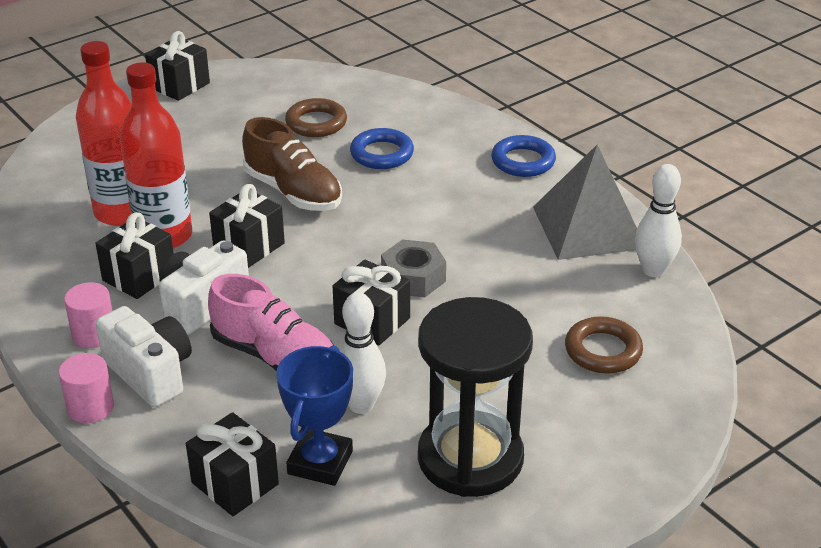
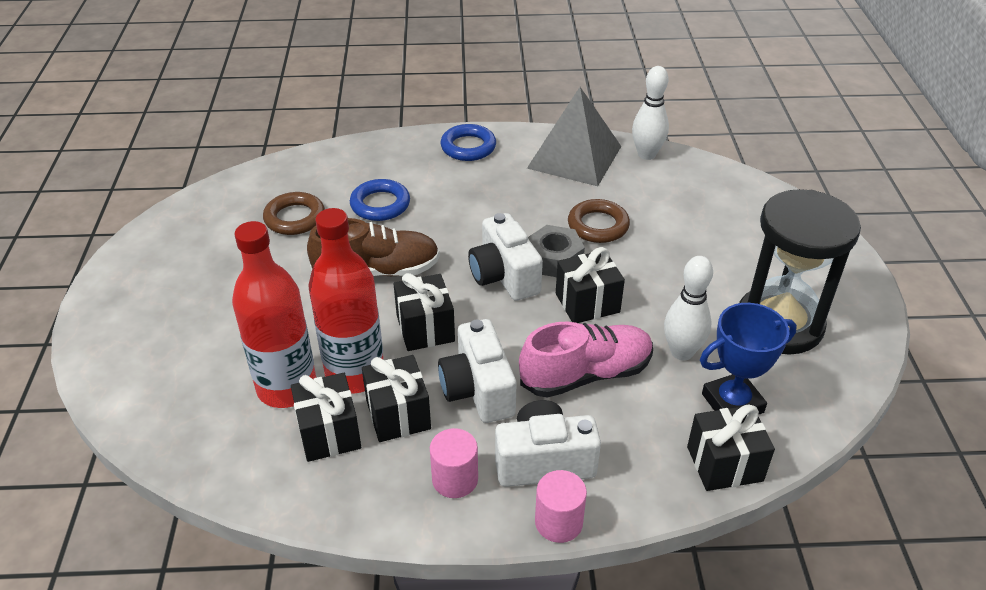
camera: 55 degrees left, 5 degrees up
black gift [145,31,210,101] -> black gift moved to [291,373,361,462]
blue trophy [276,345,353,486] -> blue trophy turned 75 degrees counterclockwise [700,303,797,415]
brown ring [565,316,643,374] -> brown ring moved to [568,199,630,243]
none -> white camera [468,213,543,301]

